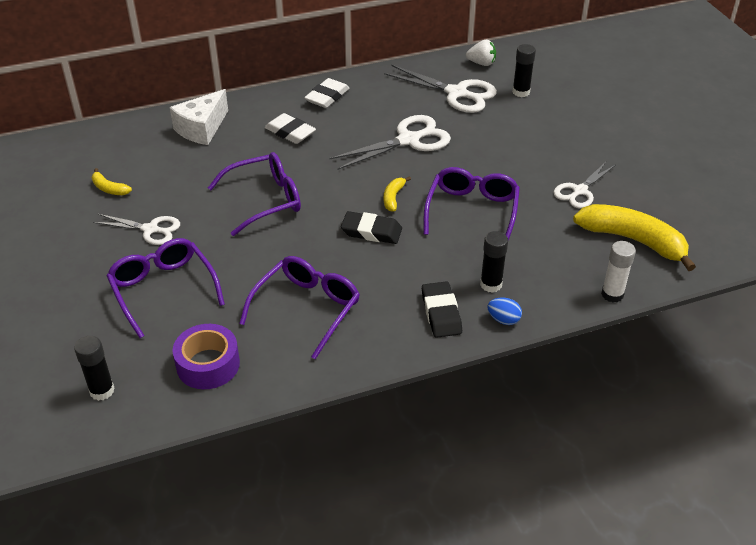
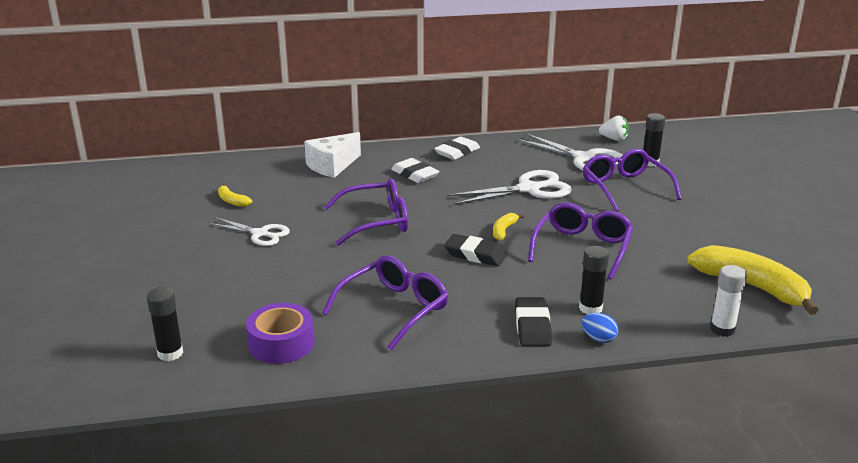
camera: 10 degrees right, 15 degrees down
purple glasses [107,238,225,338] -> purple glasses moved to [583,149,681,212]
white scissors [553,162,616,208] -> none

